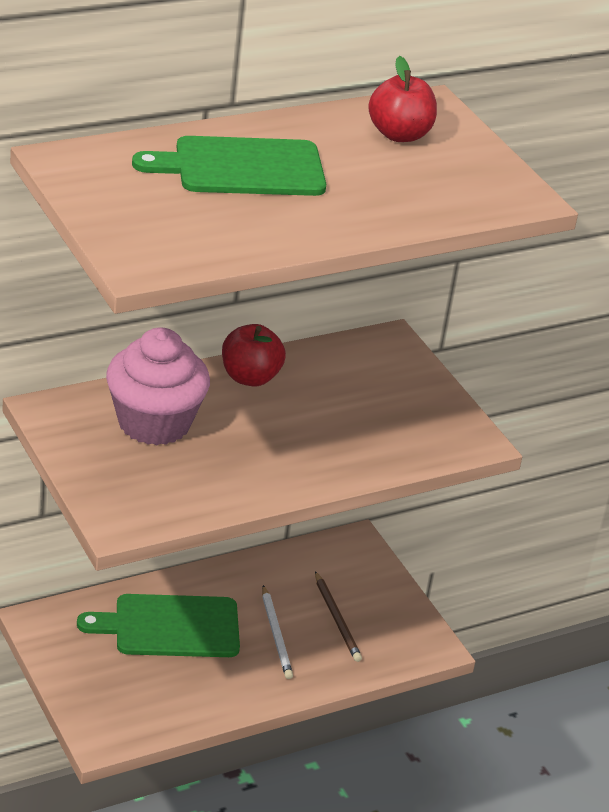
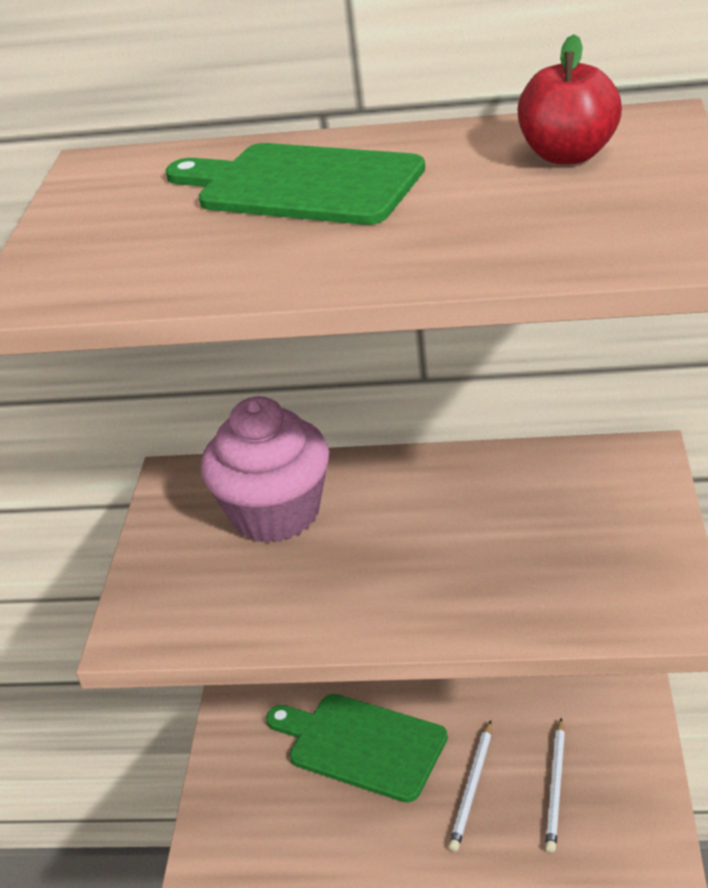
camera: 40 degrees right, 0 degrees up
red apple [222,324,286,387] -> none
brown pencil [315,571,362,662] -> white pencil [545,718,565,853]

